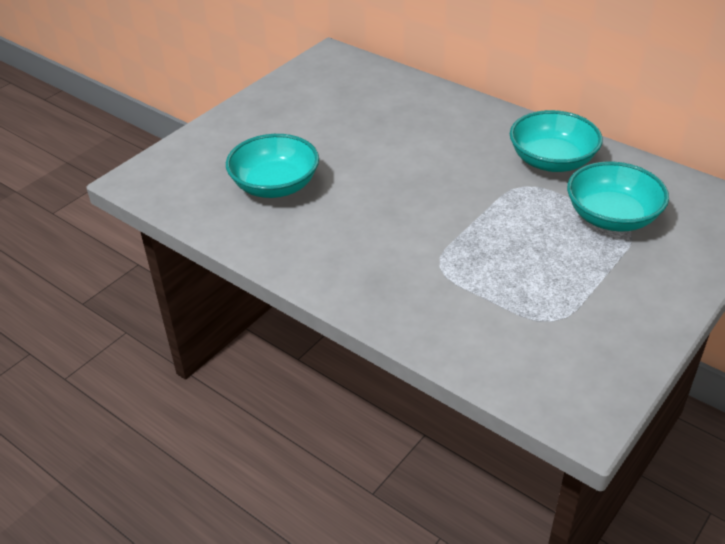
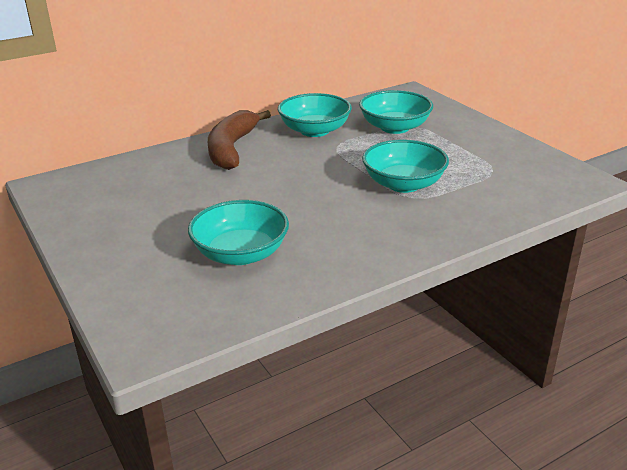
camera: 70 degrees left, 10 degrees down
none -> brown banana [208,110,271,170]
none -> turquoise bowl [362,140,449,193]

